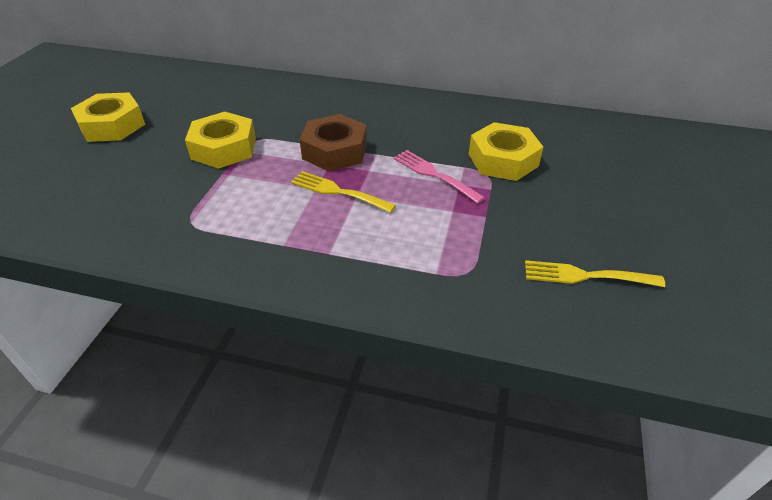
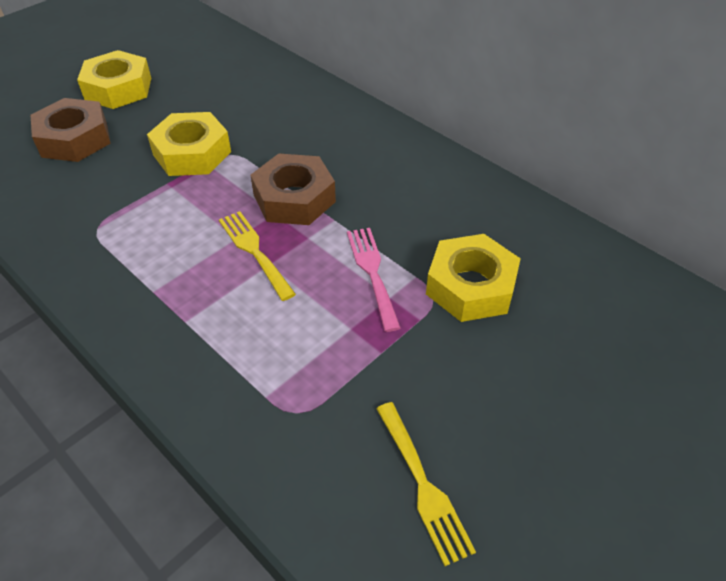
camera: 30 degrees right, 5 degrees up
yellow fork [525,260,665,287] -> yellow fork turned 150 degrees counterclockwise [376,402,476,566]
none -> brown nut [31,98,111,162]

